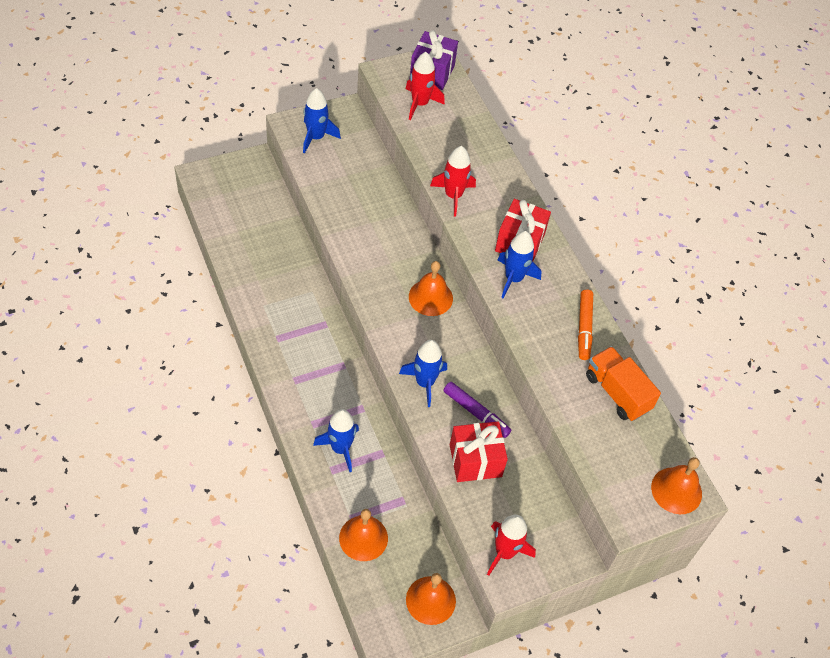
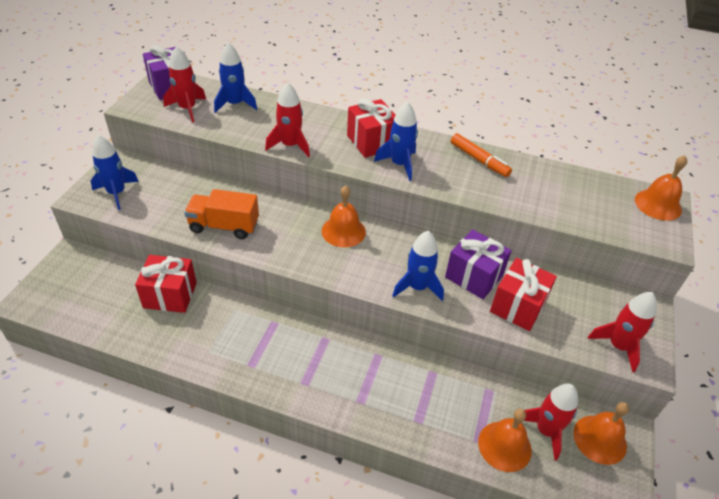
camera: 45 degrees left, 10 degrees down
blue rocket [313,409,359,472] -> blue rocket moved to [214,42,257,113]
purple marker [443,382,511,438] -> purple gift [445,229,512,299]
orange truck [586,346,661,421] -> orange truck moved to [184,189,259,239]
none -> red gift [135,255,197,313]
none -> red rocket [524,384,578,461]

